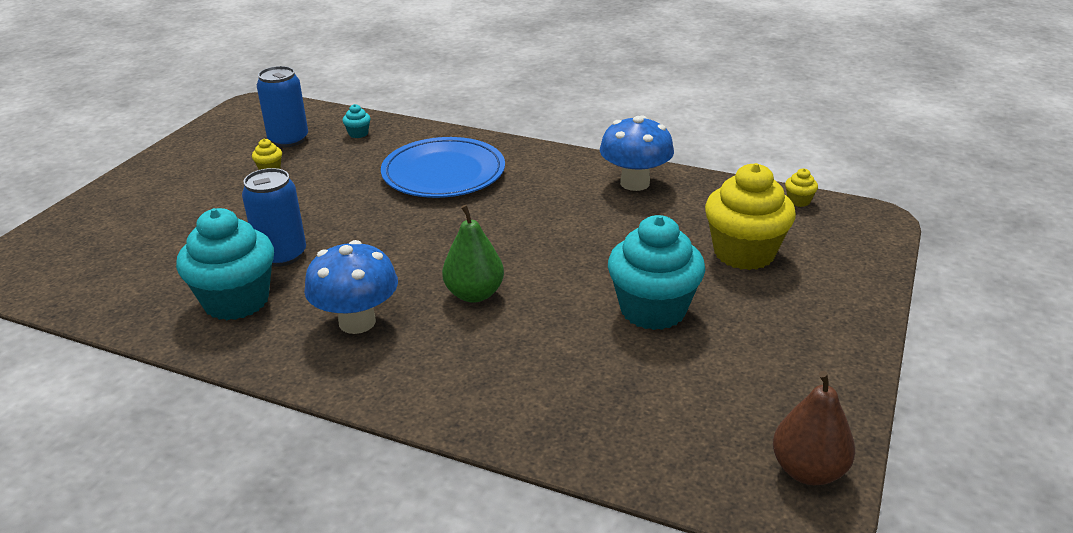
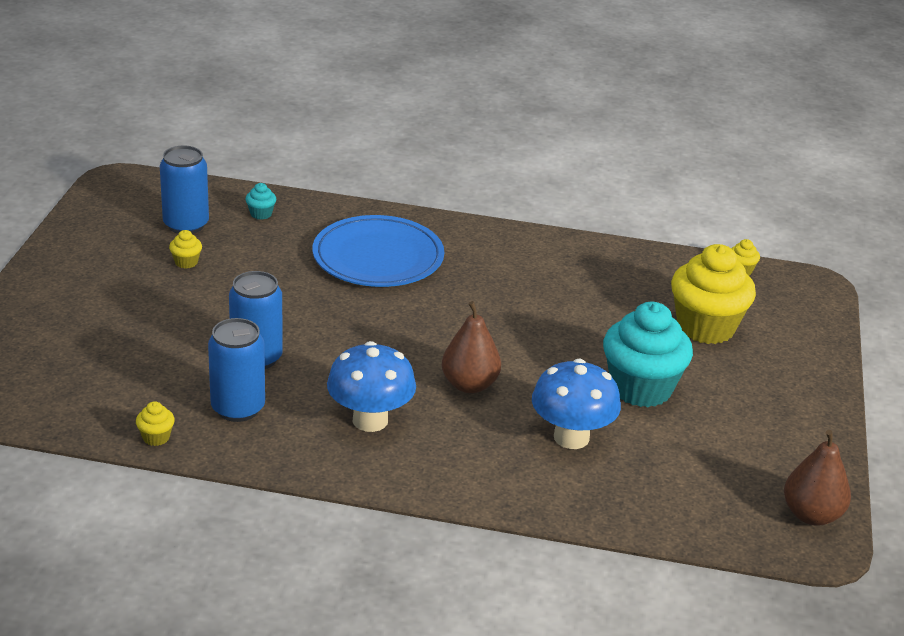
camera: 15 degrees left, 0 degrees up
turquoise cupcake [176,208,274,320] -> blue can [208,318,265,422]
green pear [442,205,504,303] -> brown pear [442,301,501,393]
blue mushroom [600,116,674,191] -> blue mushroom moved to [532,359,621,449]
none -> yellow cupcake [136,401,175,446]

